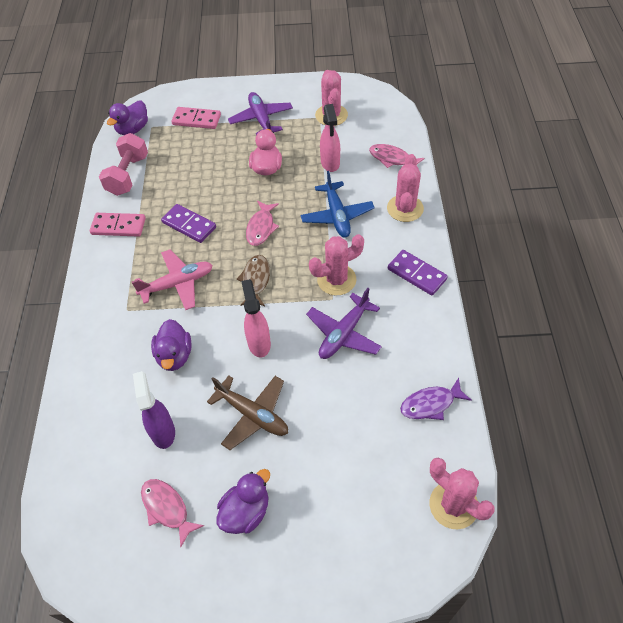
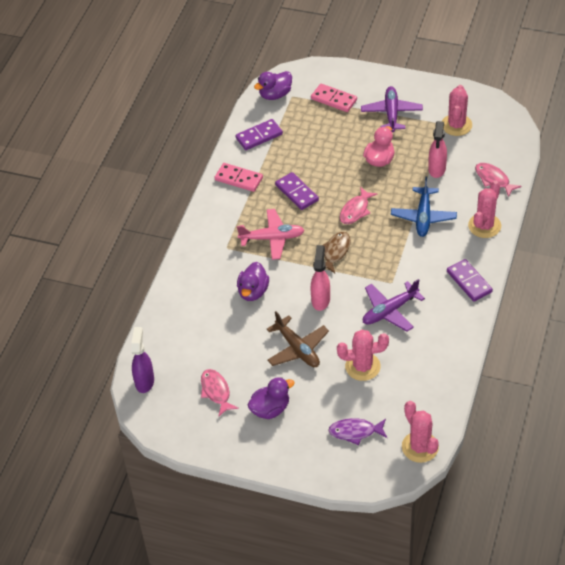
camera: 20 degrees right, 5 degrees down
pink dumbbell [99,133,148,196] -> purple domino [236,119,283,150]
purple spray bottle [133,371,175,449] -> purple spray bottle moved to [131,327,154,393]
pink cactus [309,234,364,295] -> pink cactus moved to [337,330,389,381]
purple fish [400,378,472,420] -> purple fish moved to [328,418,387,445]

